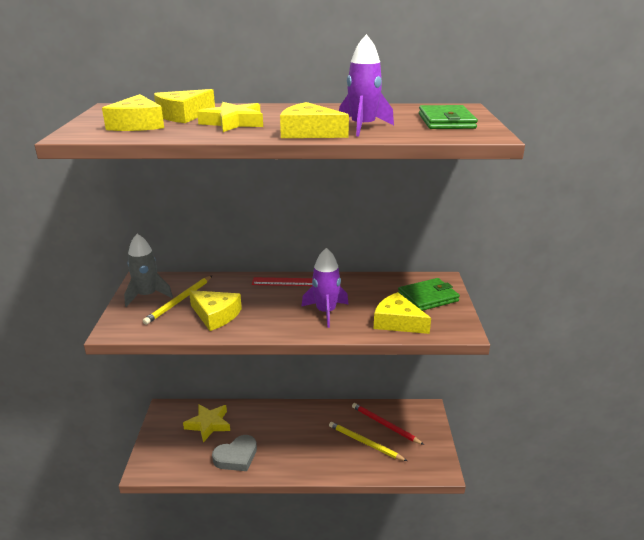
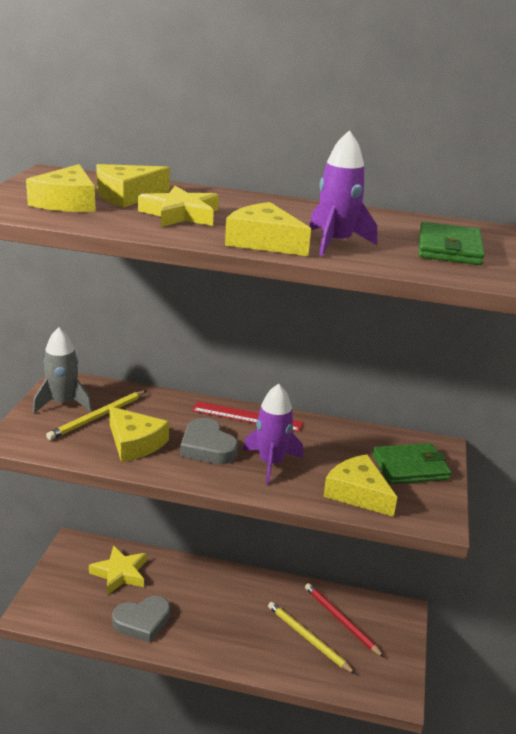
camera: 10 degrees right, 0 degrees up
none -> grey heart [180,418,238,464]

